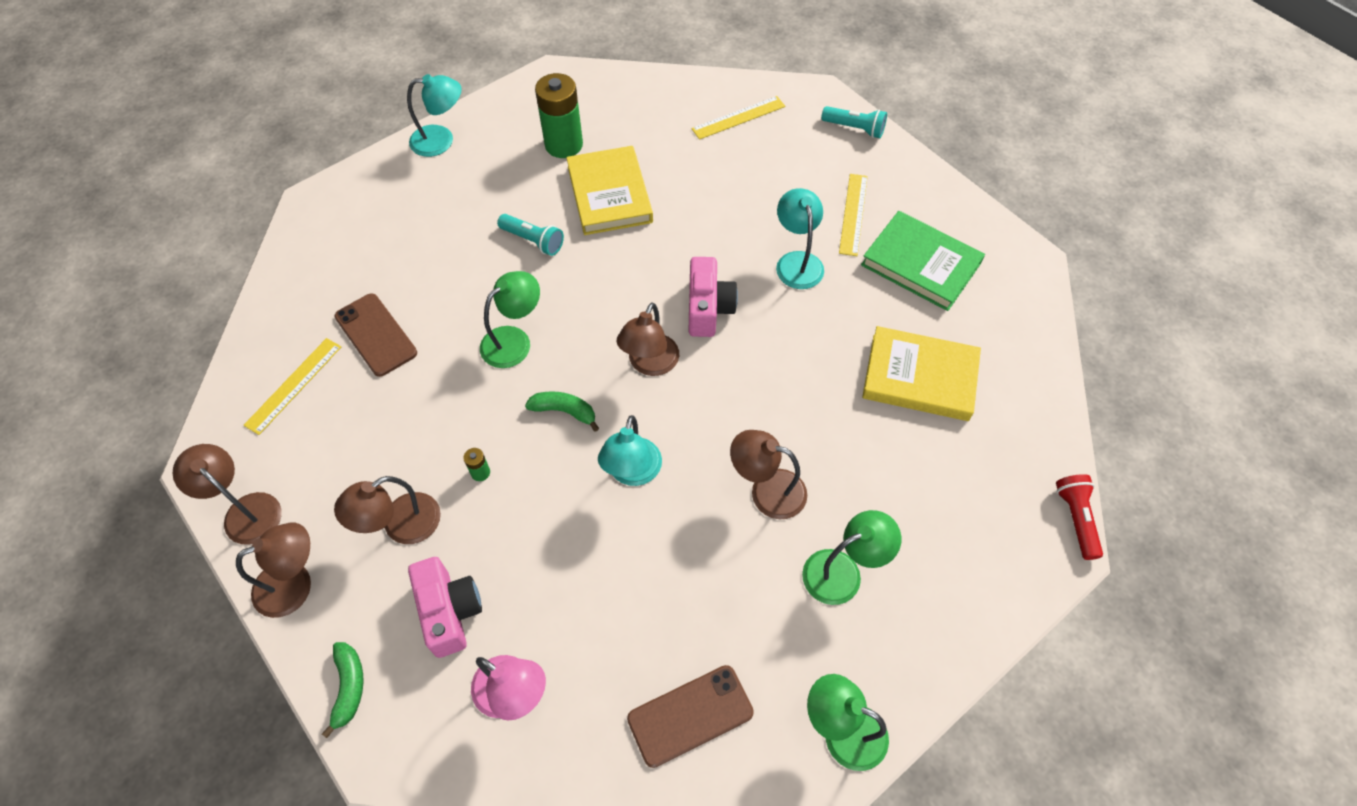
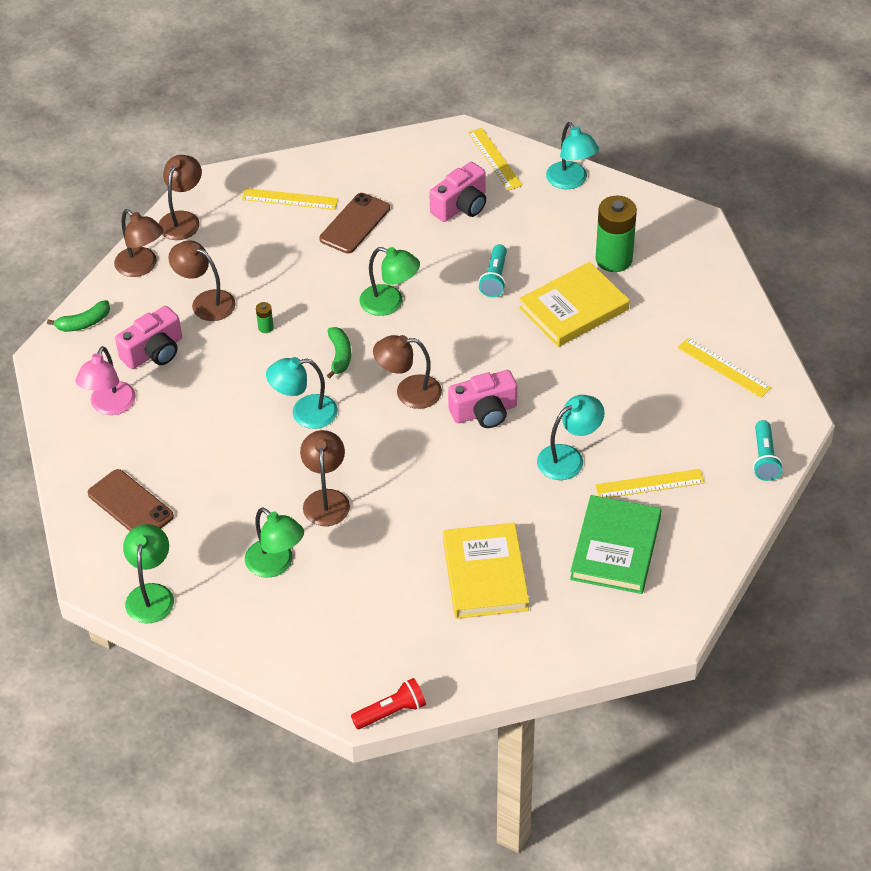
camera: 70 degrees right, 10 degrees down
none -> pink camera [429,162,486,222]
none -> yellow ruler [468,128,523,191]

